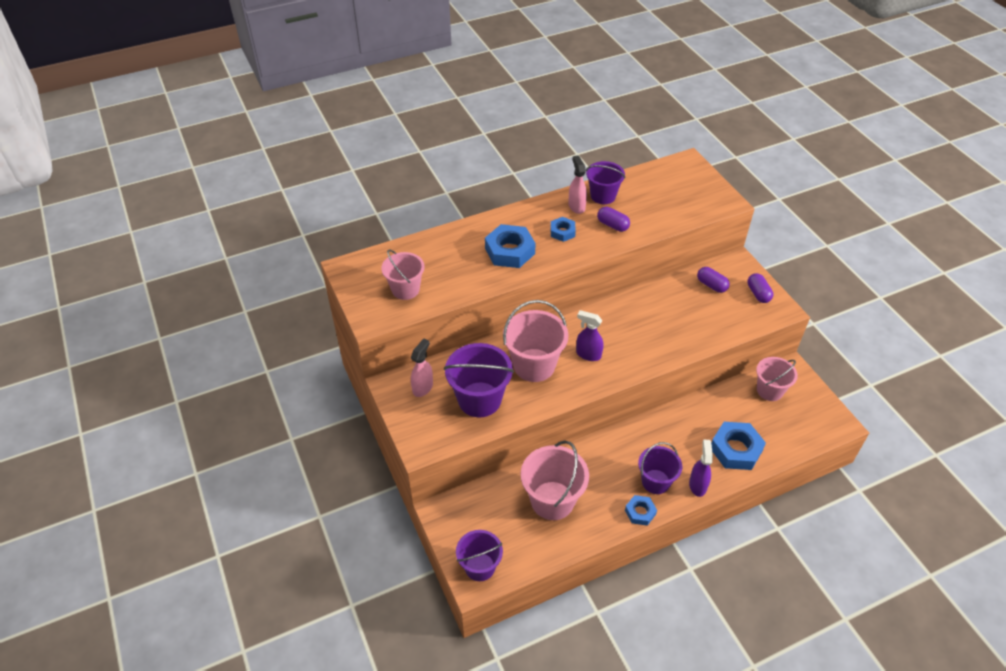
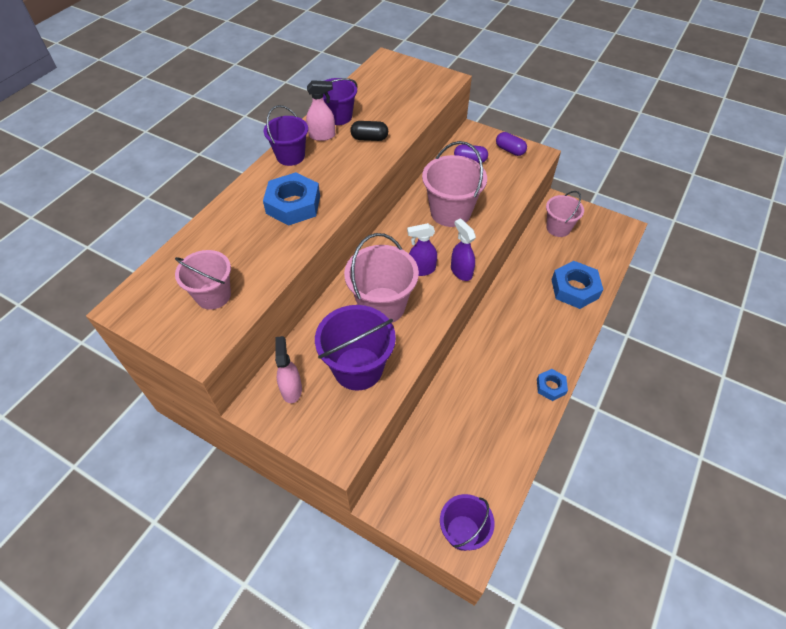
camera: 35 degrees left, 5 degrees up
pink bucket [521,441,589,520] -> pink bucket moved to [422,141,487,227]
blue nut [550,217,576,242] -> none
pink spray bottle [568,156,587,214] -> pink spray bottle turned 135 degrees clockwise [306,80,335,141]
purple capsule [597,207,630,232] -> black capsule [350,121,388,141]
purple bucket [638,442,682,494] -> purple bucket moved to [264,105,308,166]
purple spray bottle [689,439,713,497] -> purple spray bottle moved to [451,218,476,281]

